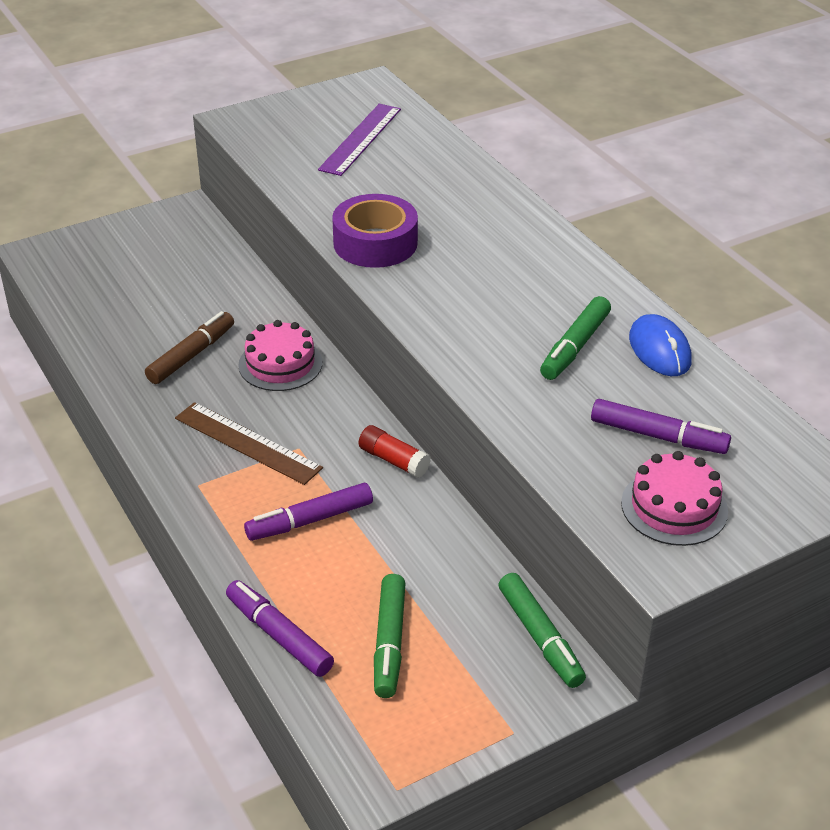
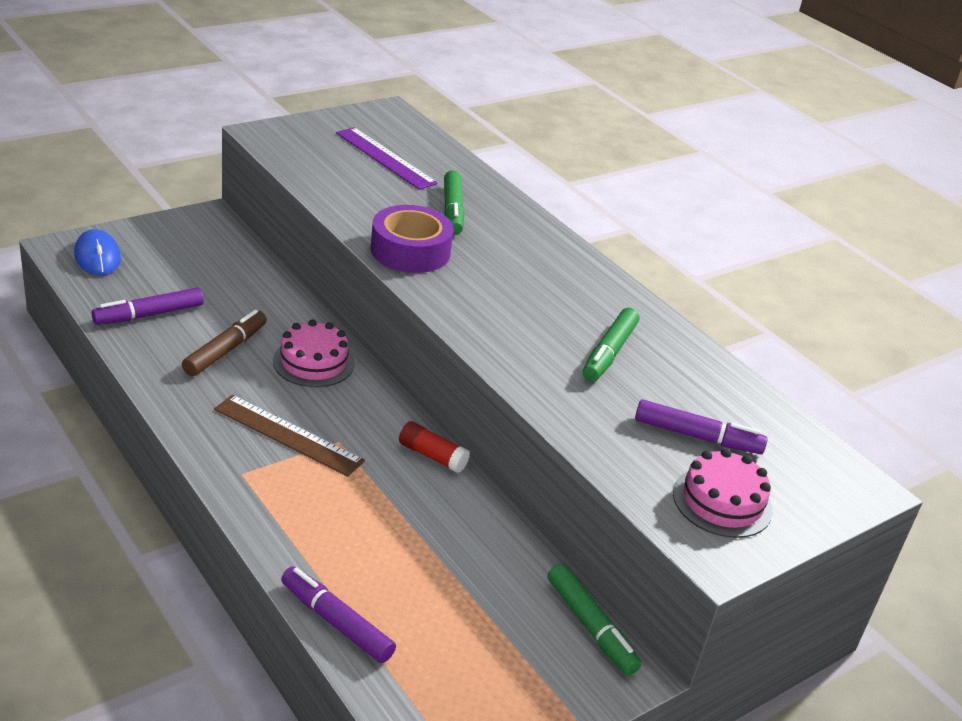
camera: 10 degrees left, 5 degrees down
purple marker [244,483,373,541] -> purple marker moved to [92,288,204,325]
purple ruler [318,104,401,176] -> purple ruler turned 60 degrees counterclockwise [336,127,438,190]
green marker [374,574,406,698] -> green marker moved to [444,170,465,235]
blue mouse [629,314,692,376] -> blue mouse moved to [74,229,121,276]

